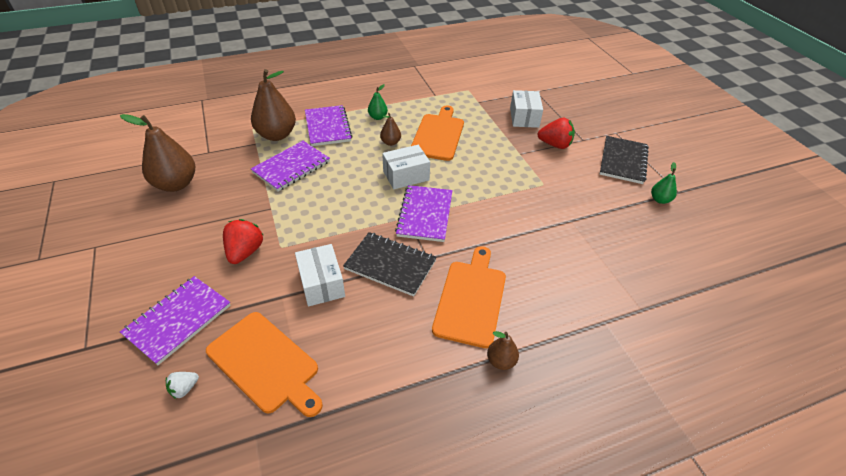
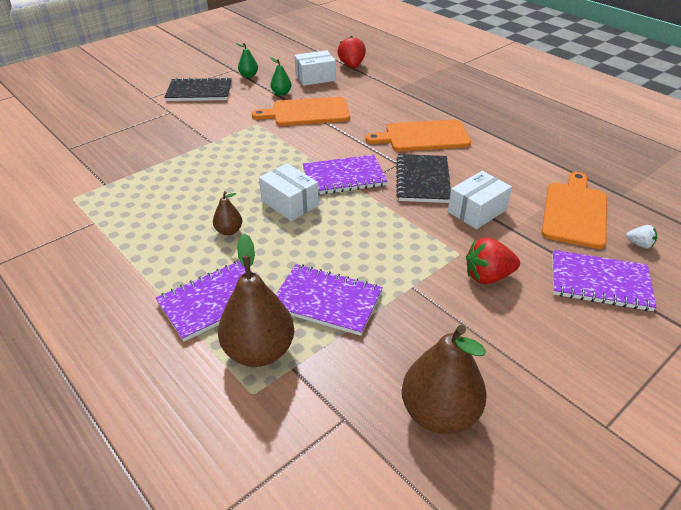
camera: 110 degrees left, 5 degrees down
green pear [368,84,388,120] -> green pear moved to [270,57,292,96]
orange cutting board [411,105,464,161] -> orange cutting board moved to [252,97,350,126]
brown pear [487,331,519,370] -> none
white box [510,90,543,128] -> white box moved to [295,50,336,86]
red strawberry [537,118,575,149] -> red strawberry moved to [338,36,366,68]

